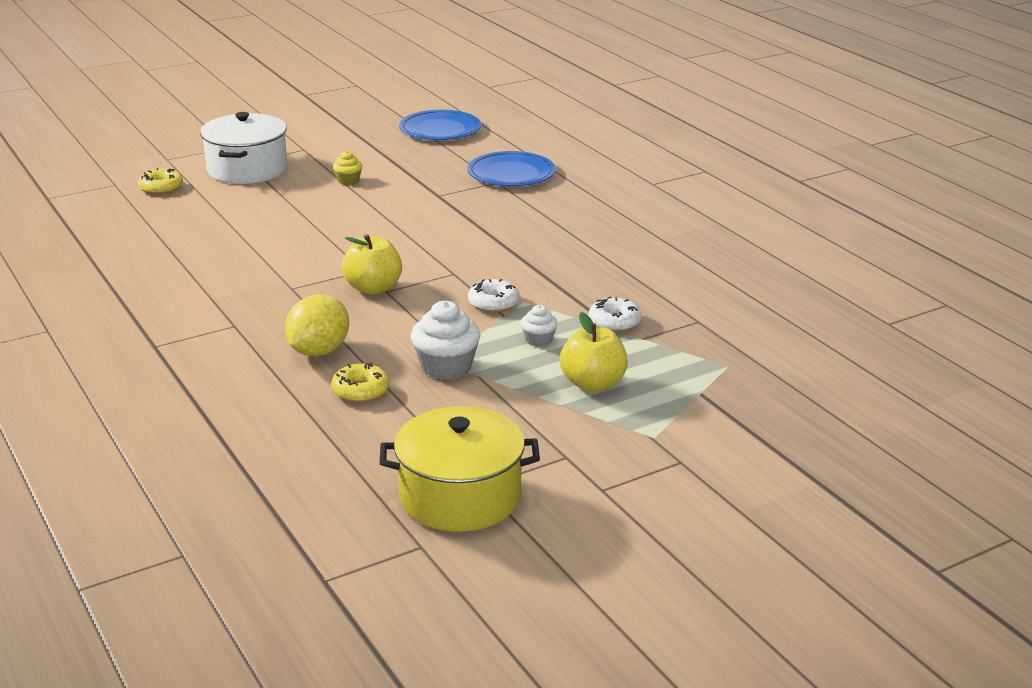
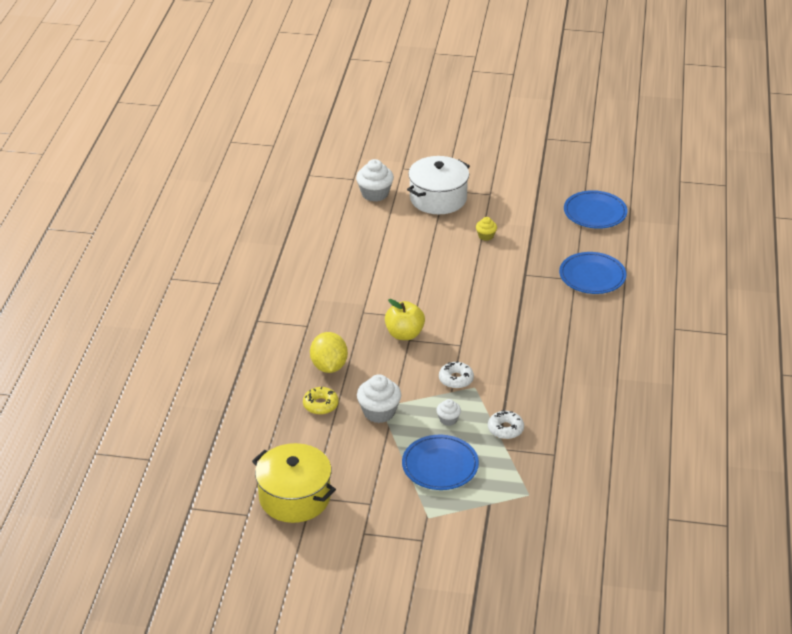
camera: 40 degrees right, 10 degrees up
yellow donut [138,168,183,195] -> white cupcake [356,159,394,202]
yellow lemon [285,294,349,356] -> yellow lemon turned 75 degrees counterclockwise [310,332,348,373]
yellow apple [560,312,628,392] -> blue plate [402,435,479,490]

